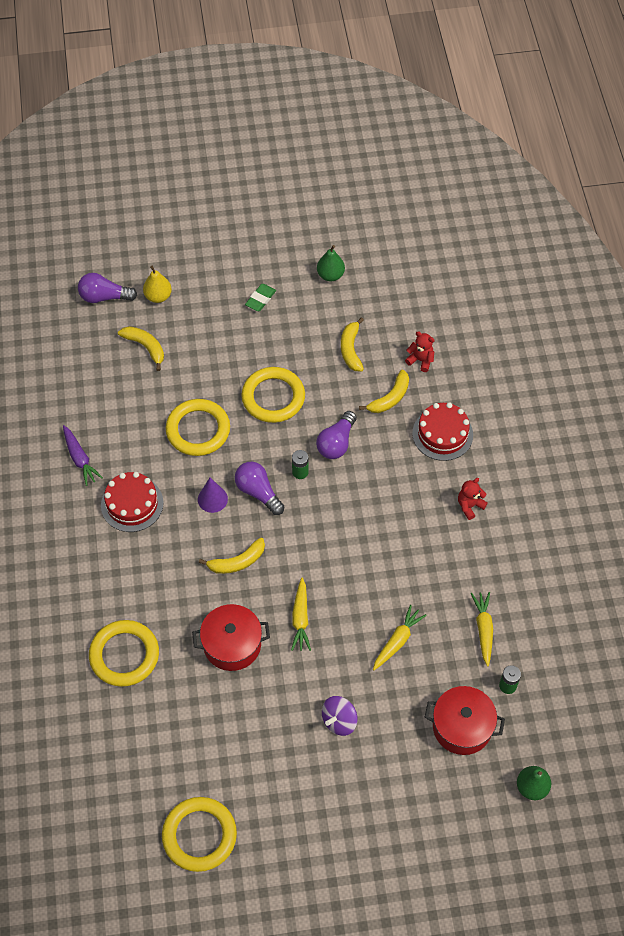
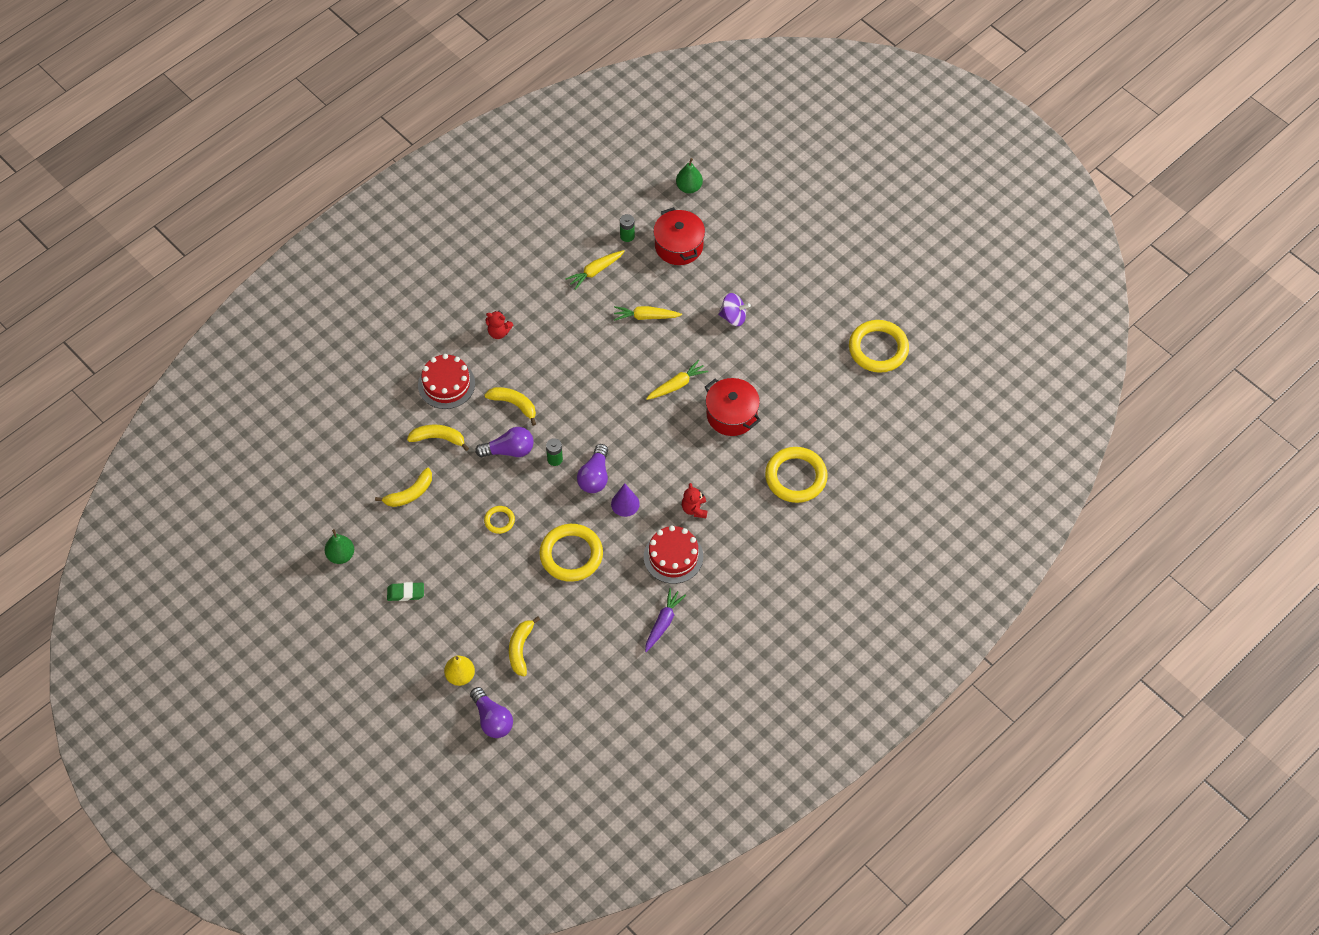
camera: 125 degrees left, 0 degrees up
yellow banana [199,538,265,574] -> yellow banana moved to [484,387,536,426]
yellow ring [241,367,305,423] -> yellow ring [484,506,515,534], size x0.49
red teddy bear [405,331,434,372] -> red teddy bear moved to [682,483,707,518]

